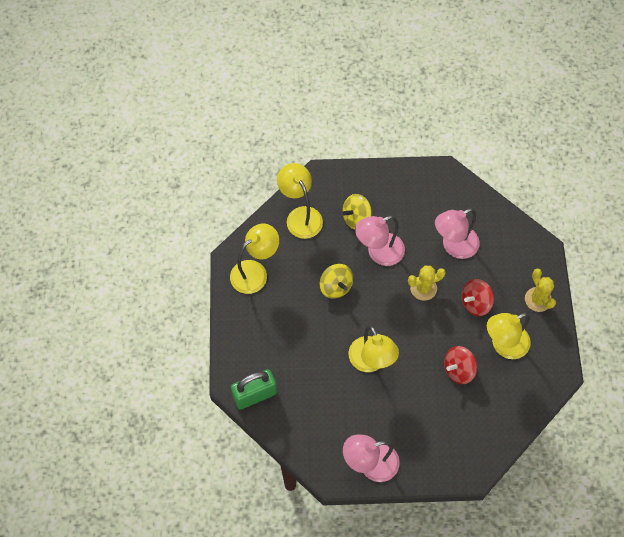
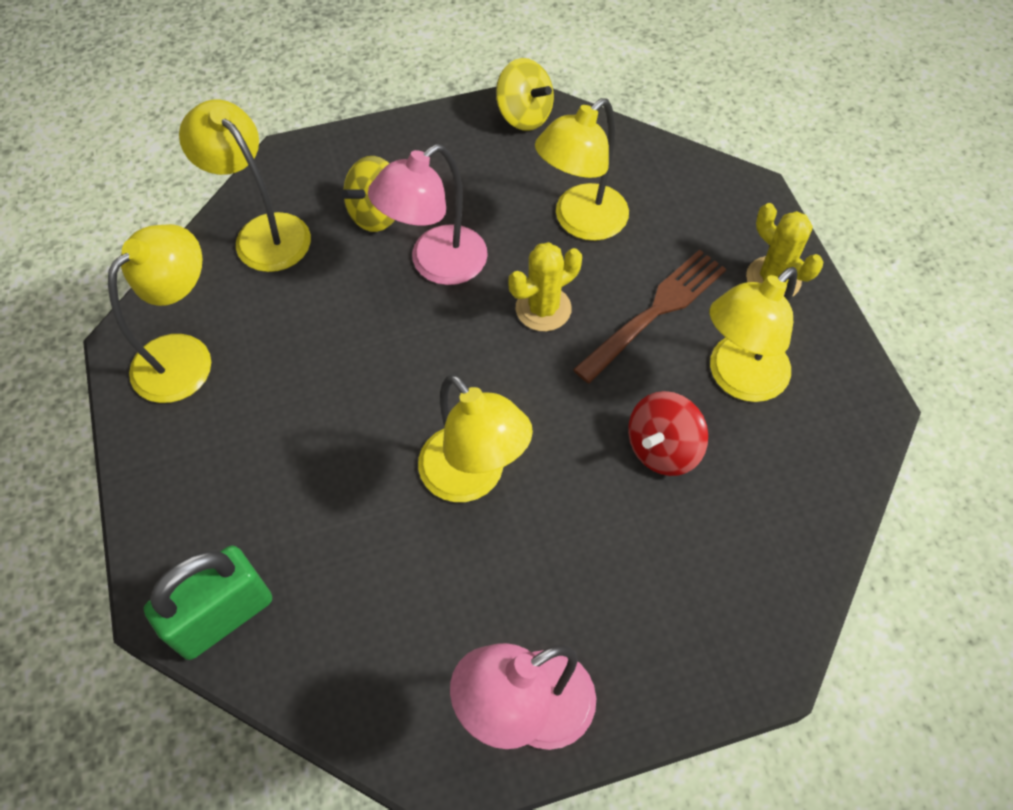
camera: 15 degrees left, 5 degrees down
yellow spinning top [320,264,353,299] -> yellow spinning top moved to [496,58,554,131]
pink lamp [435,208,480,259] -> yellow lamp [535,98,629,241]
red spinning top [462,279,494,316] -> brown fork [573,249,726,383]

